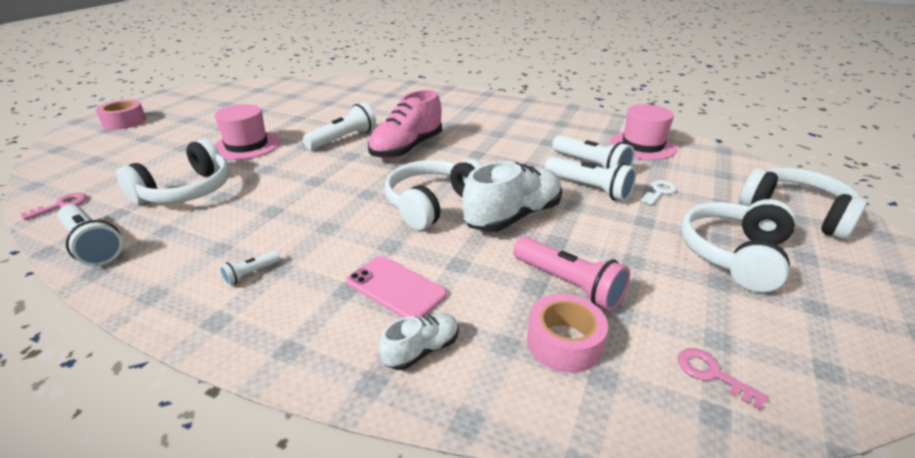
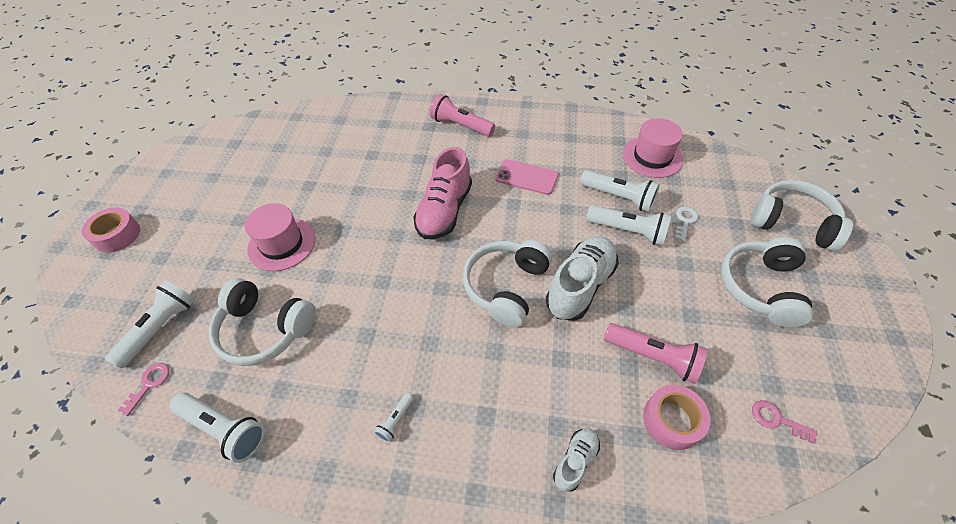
camera: 15 degrees left, 20 degrees up
white headphones [116,139,230,204] -> white headphones turned 90 degrees clockwise [209,278,316,366]
white flashlight [303,102,376,150] -> white flashlight moved to [105,280,195,368]
pink phone [346,256,447,318] -> pink phone moved to [495,159,559,195]
none -> pink flashlight [430,94,495,137]

